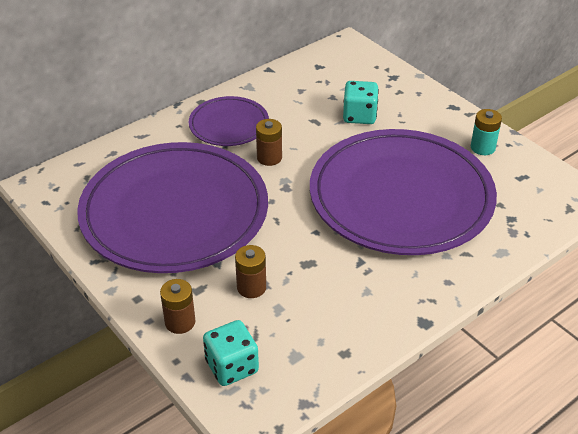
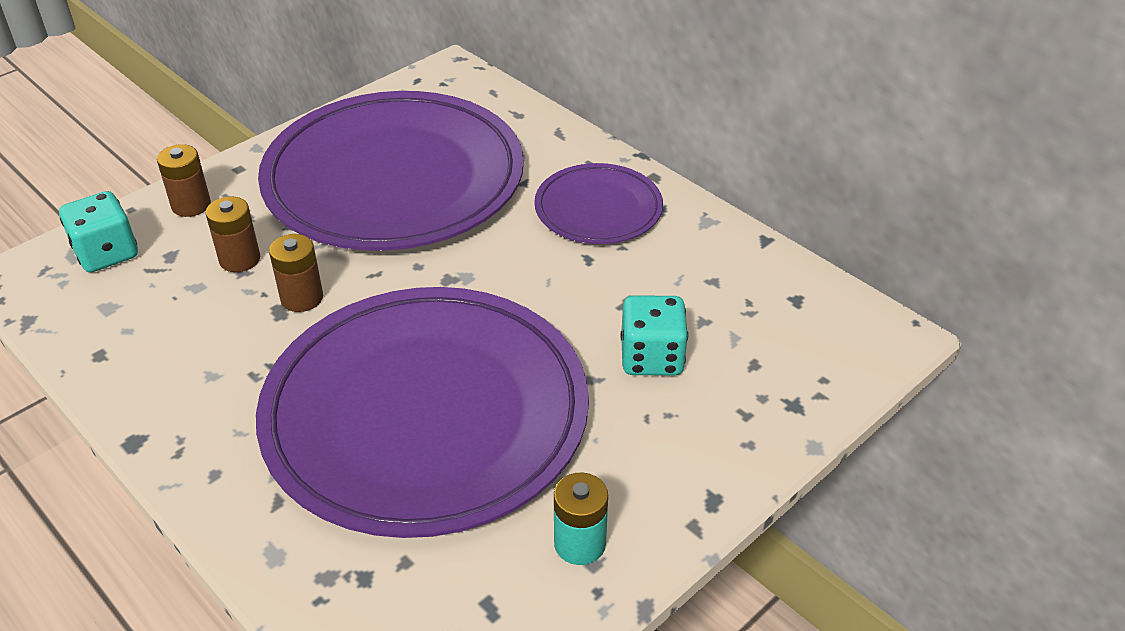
camera: 85 degrees right, 0 degrees up
brown battery [256,119,282,166] -> brown battery moved to [269,234,323,312]

